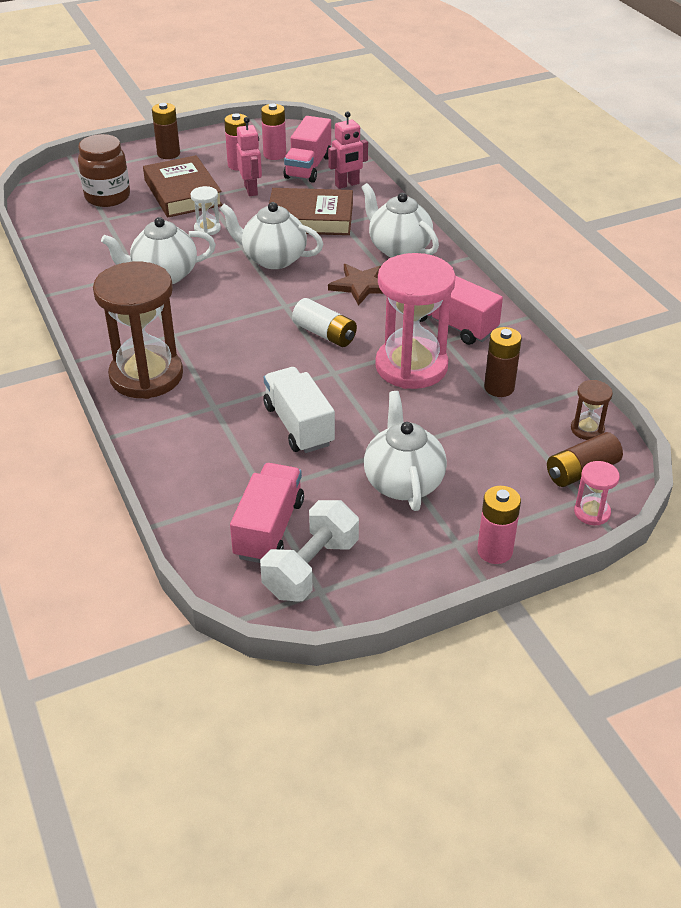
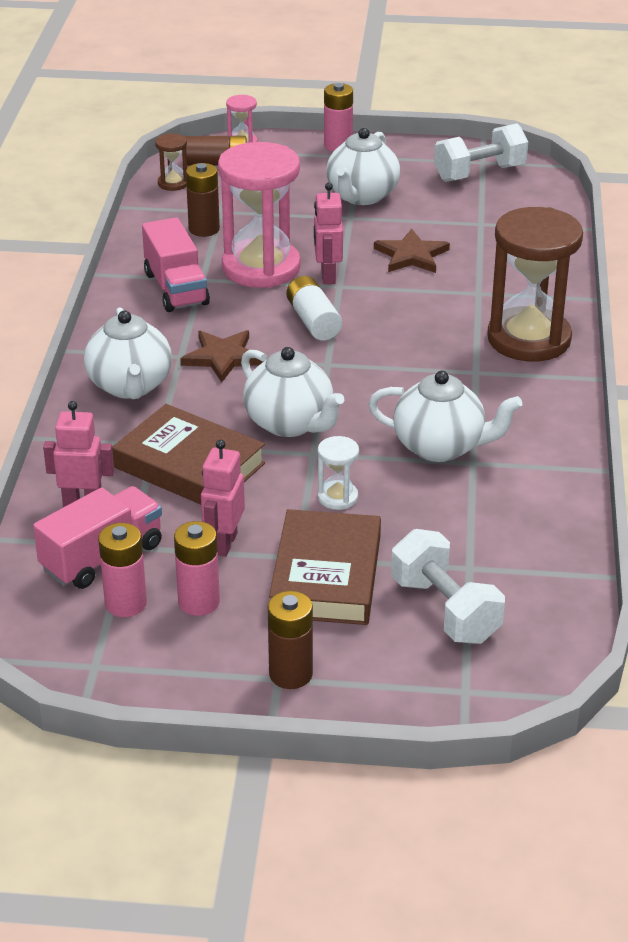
camera: 150 degrees left, 5 degrees down
brown jar [78,134,130,207] -> white dumbbell [391,529,505,644]
pink truck [230,463,304,563] -> none
white truck [264,367,335,453] -> brown star [374,229,450,273]
none -> pink robot [314,183,343,284]

